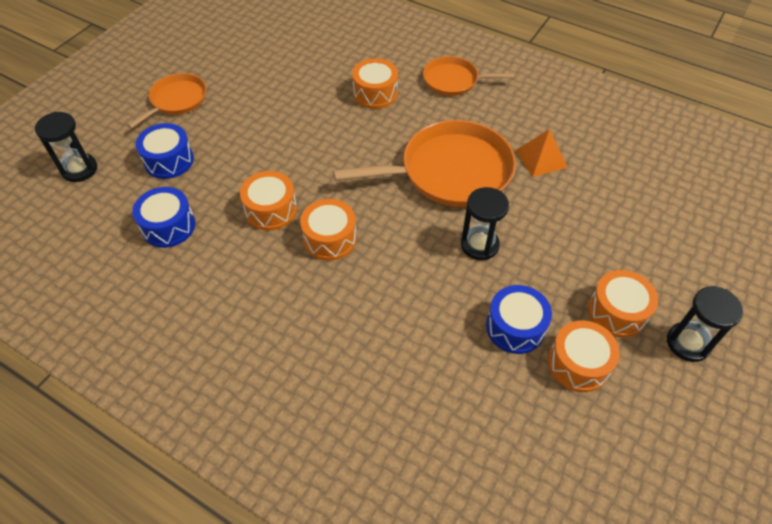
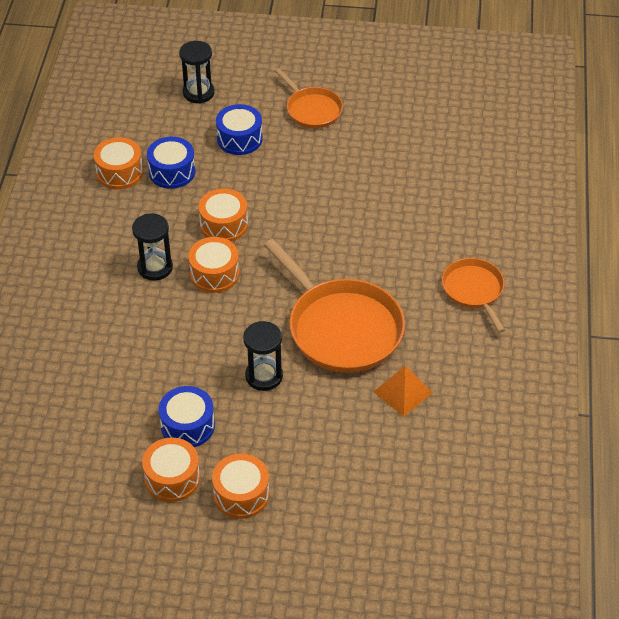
camera: 65 degrees right, 5 degrees down
orange pan [127,73,206,129] -> orange pan turned 45 degrees clockwise [275,68,343,128]
orange drum [352,58,398,109] -> orange drum moved to [94,137,143,189]
black hourglass [667,286,743,362] -> black hourglass moved to [132,213,173,281]

